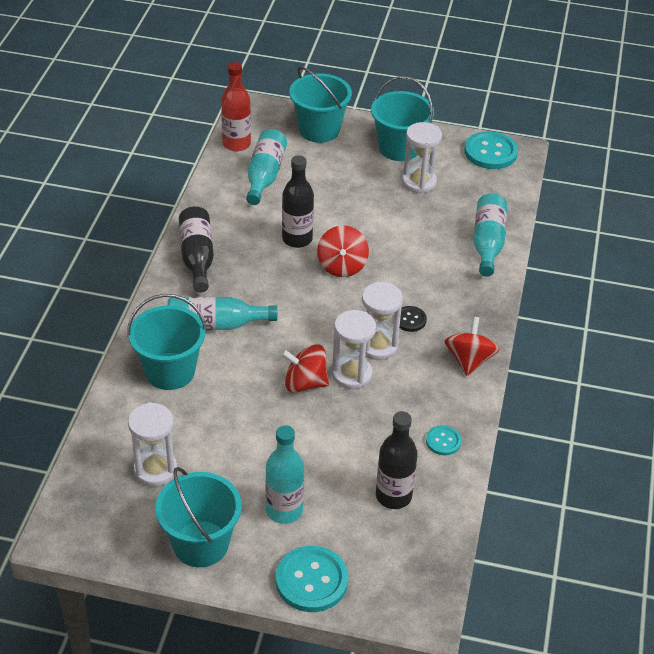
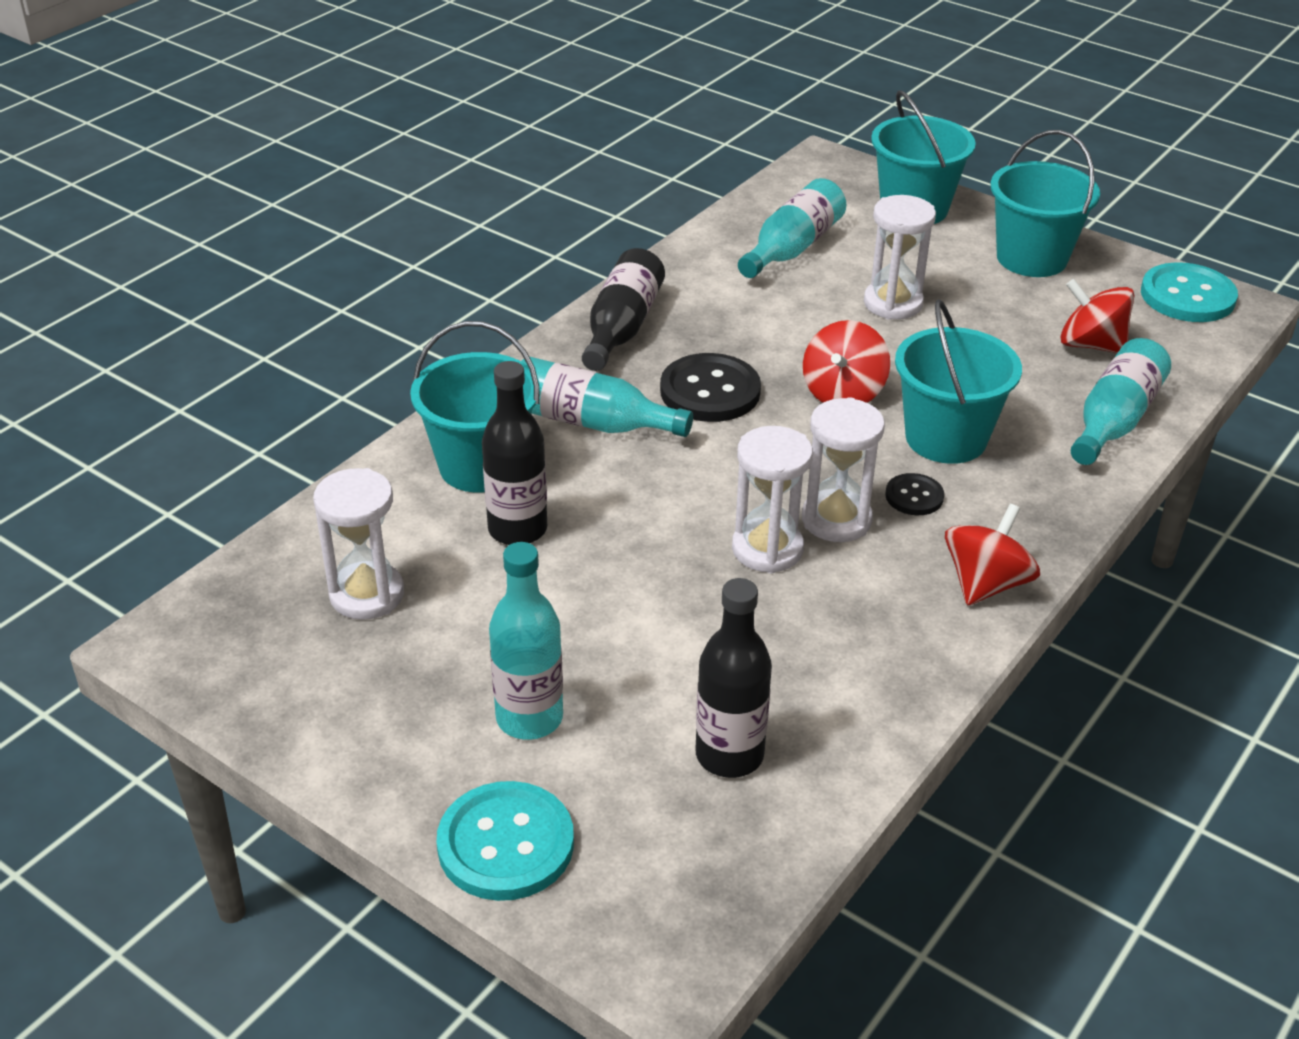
camera: 25 degrees right, 5 degrees down
turquoise bucket [155,467,242,567] -> turquoise bucket moved to [895,299,1022,464]
red bottle [221,62,251,151] -> none
red spinning top [281,344,329,393] -> red spinning top moved to [1060,279,1135,353]
black bottle [282,155,314,248] -> black bottle moved to [482,361,547,545]
white hourglass [402,122,442,194] -> white hourglass moved to [864,195,936,320]
turquoise button [426,425,461,455] -> none
none -> black button [660,353,761,422]

